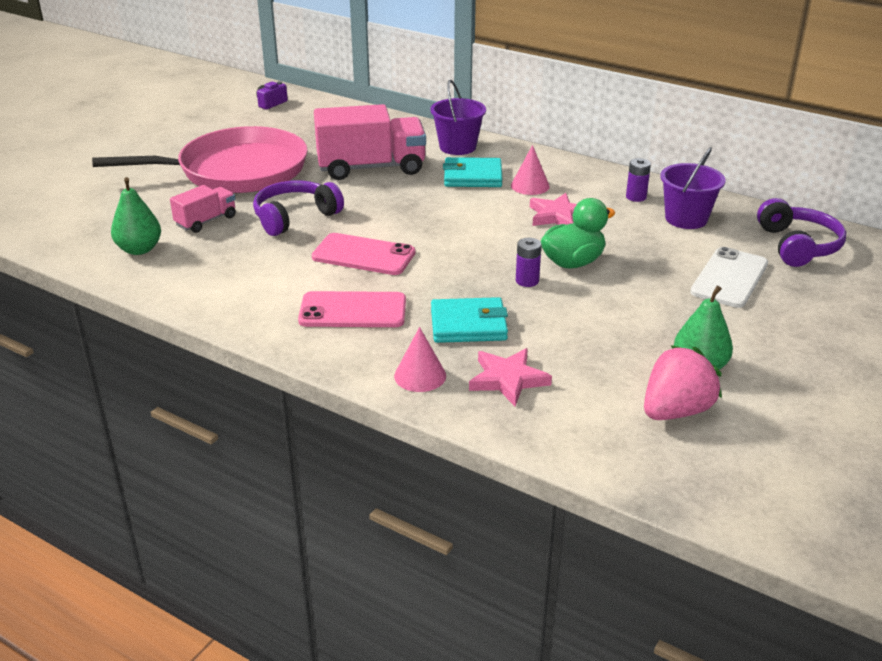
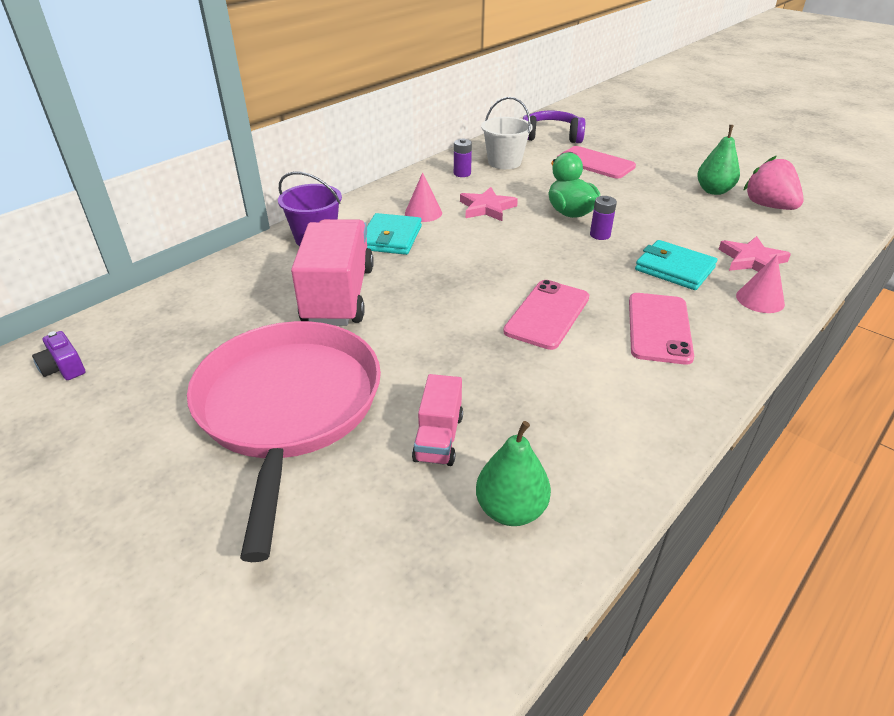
camera: 80 degrees left, 5 degrees up
pink truck [170,185,236,233] -> pink truck turned 135 degrees counterclockwise [412,374,463,466]
purple headphones [253,180,344,236] -> none
turquoise wallet [431,297,508,343] -> turquoise wallet turned 60 degrees counterclockwise [635,240,717,290]
purple bucket [660,147,726,229] -> white bucket [481,97,533,169]
white phone [690,247,768,308] -> pink phone [557,146,636,179]

